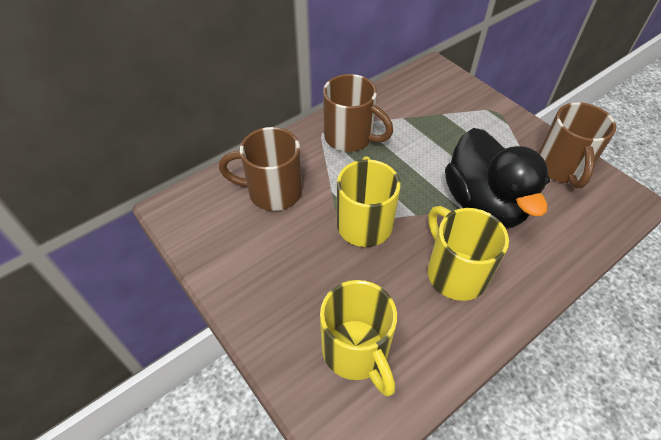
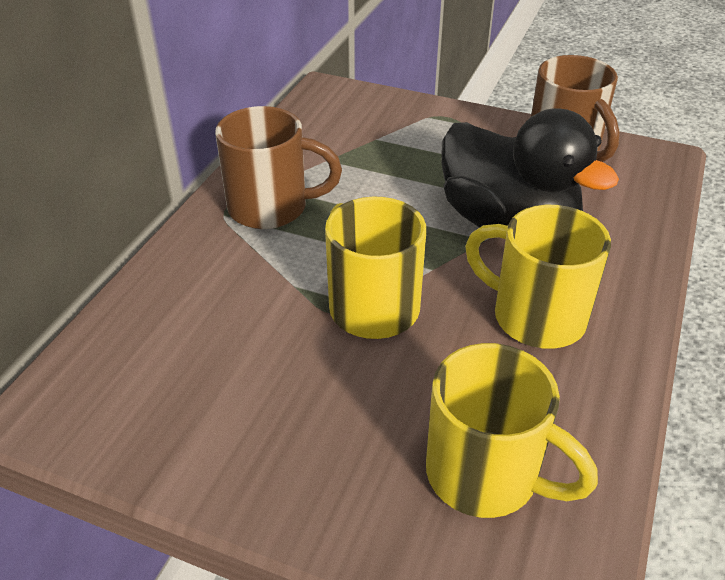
camera: 30 degrees left, 10 degrees down
brown mug [219,127,302,211] -> none

